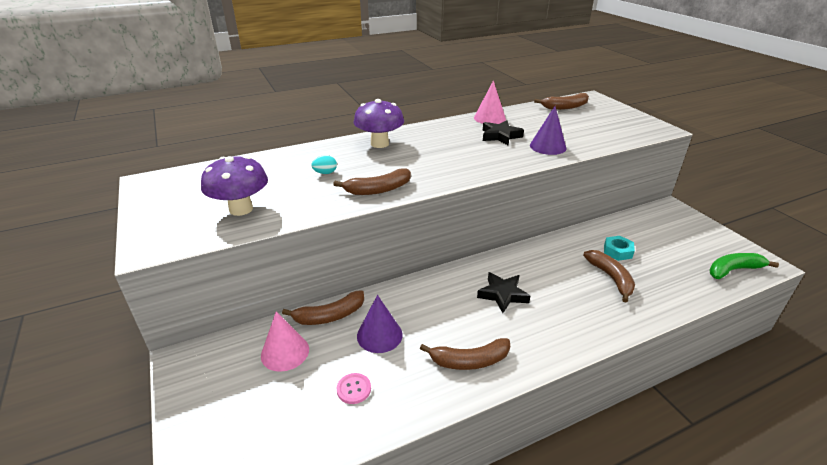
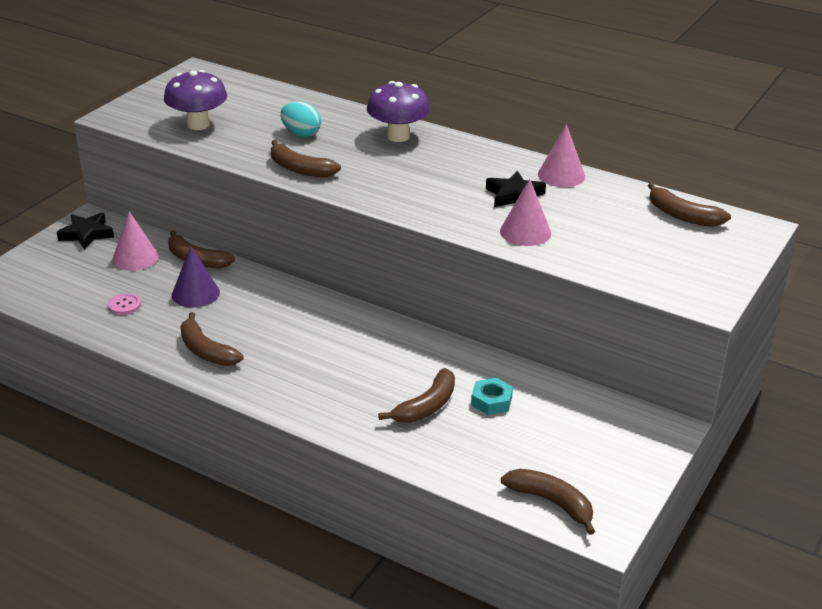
camera: 55 degrees right, 0 degrees up
turquoise egg [311,155,337,174] -> turquoise egg [280,102,321,137], size x1.57
black star [477,272,530,313] -> black star moved to [57,212,114,250]
purple cone [530,106,567,155] -> pink cone [500,179,551,246]
green banana [709,253,779,279] -> brown banana [501,469,595,535]

